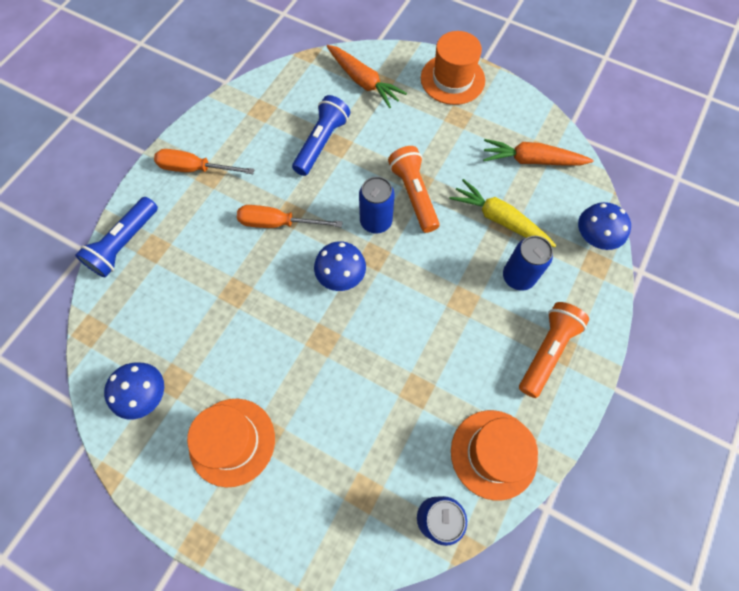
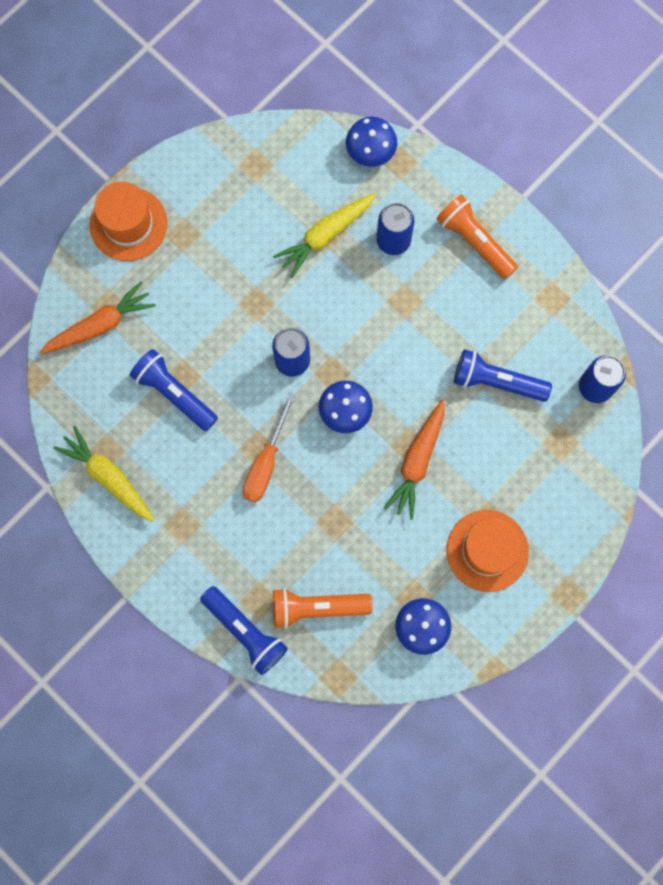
camera: 75 degrees left, 10 degrees up
orange screwdriver [154,149,255,174] -> none
orange flashlight [388,146,440,233] -> orange flashlight moved to [273,588,372,629]
orange hat [451,410,538,500] -> none
orange carrot [483,139,594,166] -> orange carrot moved to [383,400,445,520]
none -> yellow carrot [53,426,155,522]
none -> blue flashlight [454,349,552,402]

